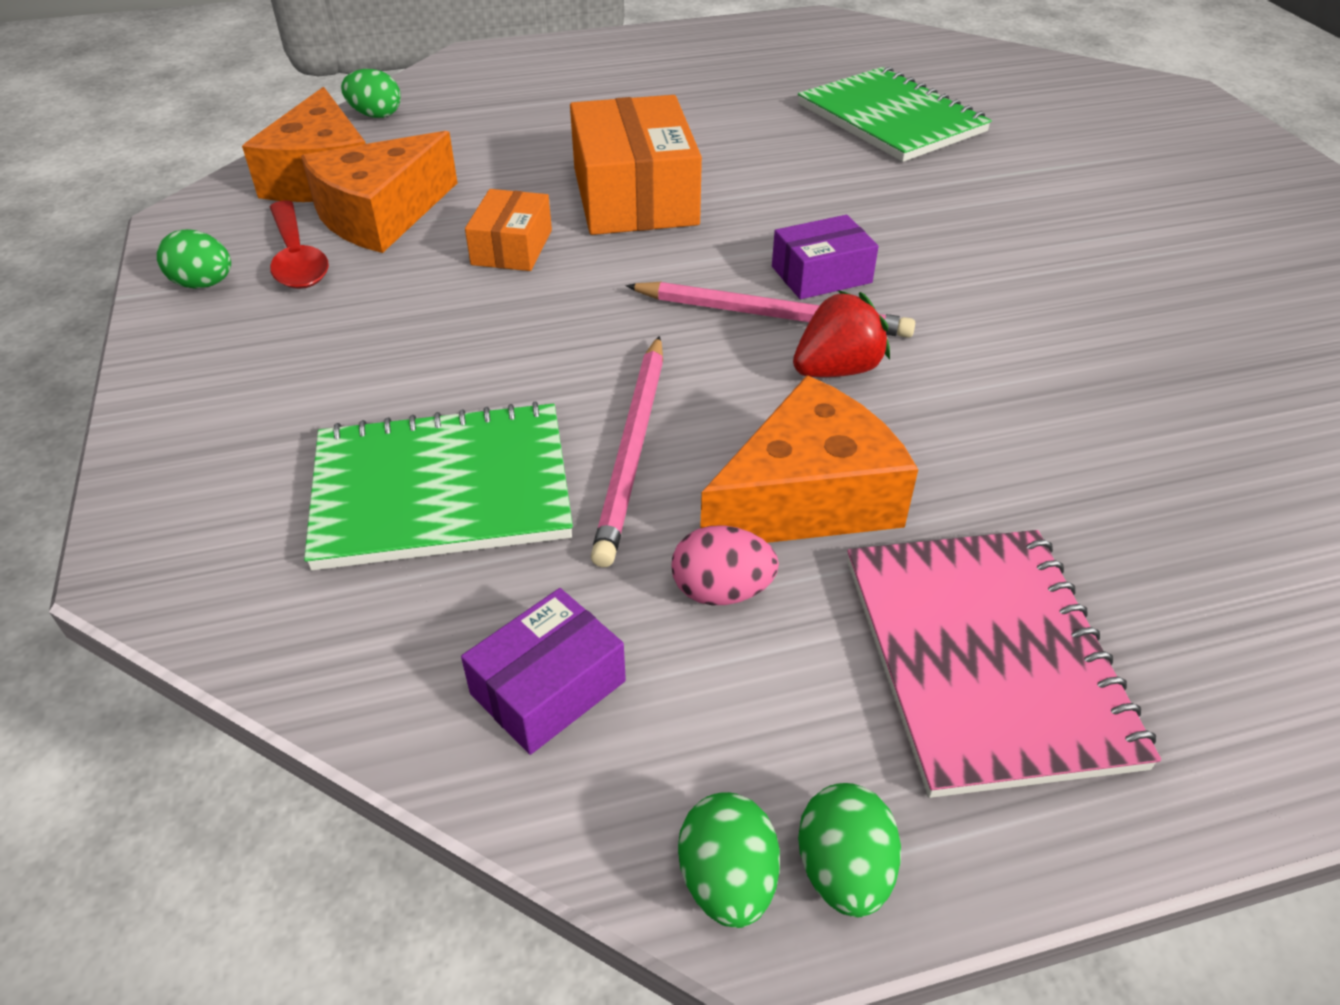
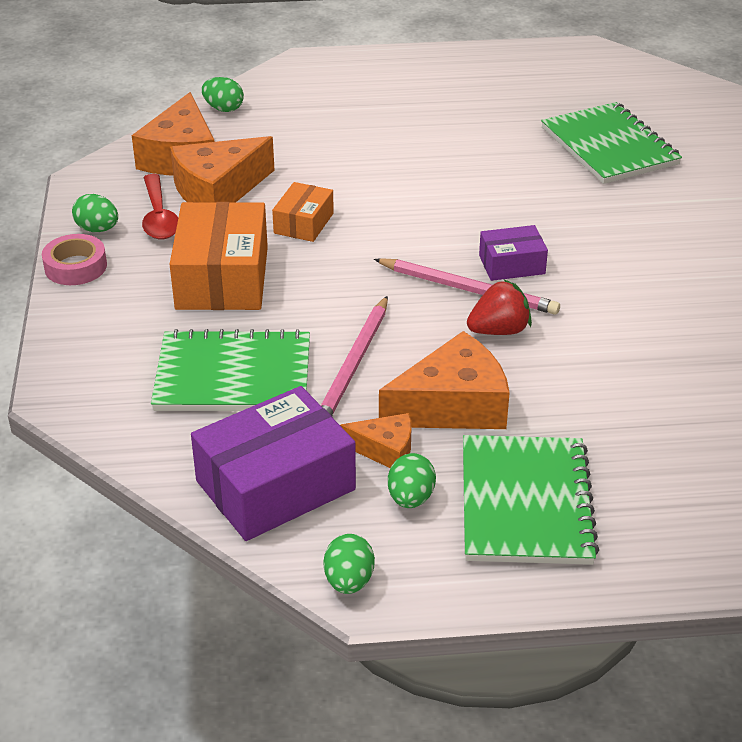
camera: 10 degrees right, 5 degrees down
purple box [461,588,626,755] -> purple box [191,386,356,541], size x1.86
orange box [570,95,702,235] -> orange box moved to [170,202,268,310]
pink egg [671,525,779,605] -> orange cheese [340,413,411,468]
green egg [798,783,901,917] -> green egg moved to [388,453,436,508]
pink notebook [847,530,1161,798] -> green notebook [463,435,599,565]
none -> pink tape [42,234,107,285]

